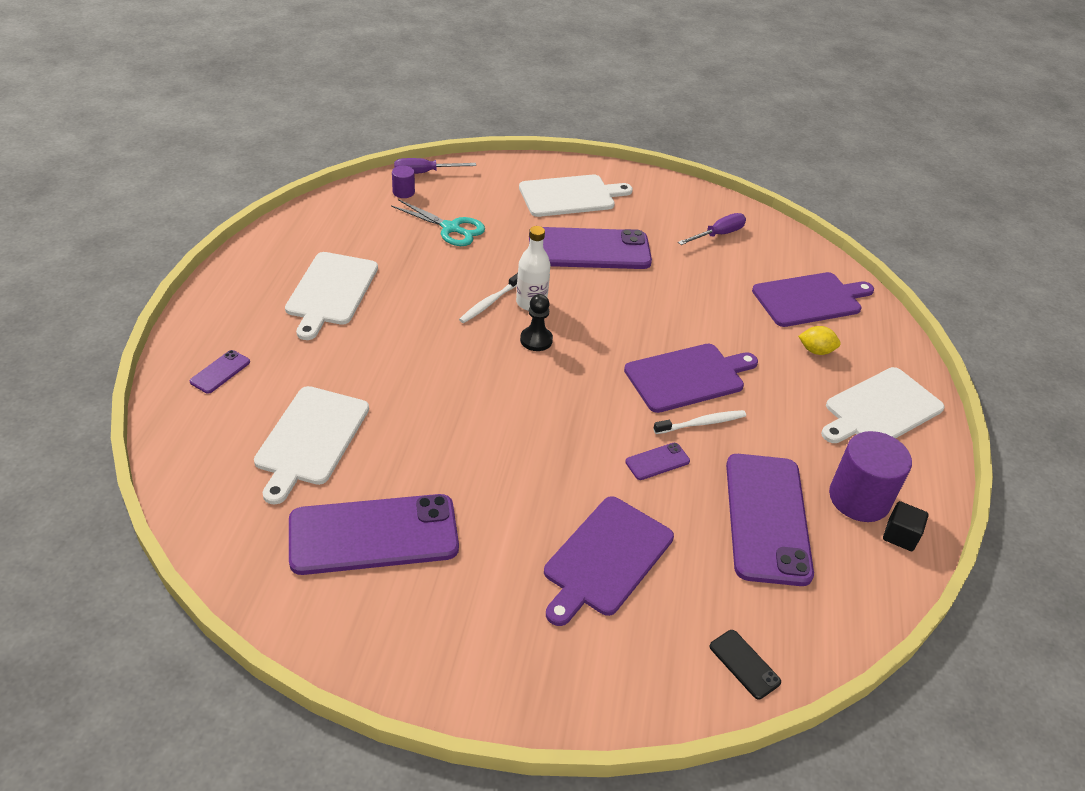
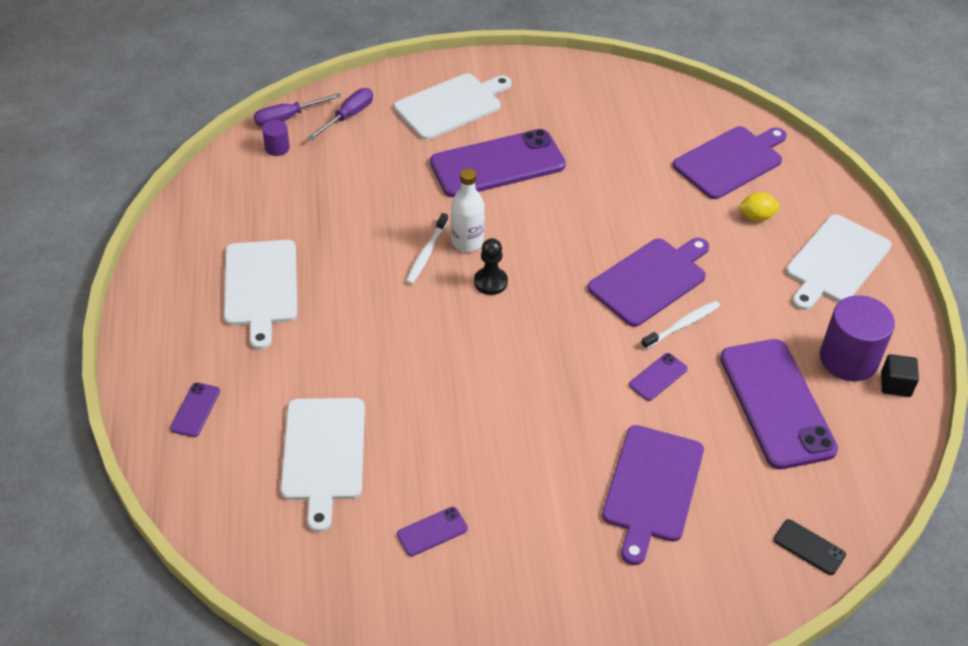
camera: 15 degrees left, 5 degrees up
purple phone [289,494,459,575] -> purple phone [397,507,468,556], size x0.41
turquoise scissors [391,199,485,246] -> none
purple screwdriver [678,213,746,245] -> purple screwdriver moved to [307,88,373,141]

